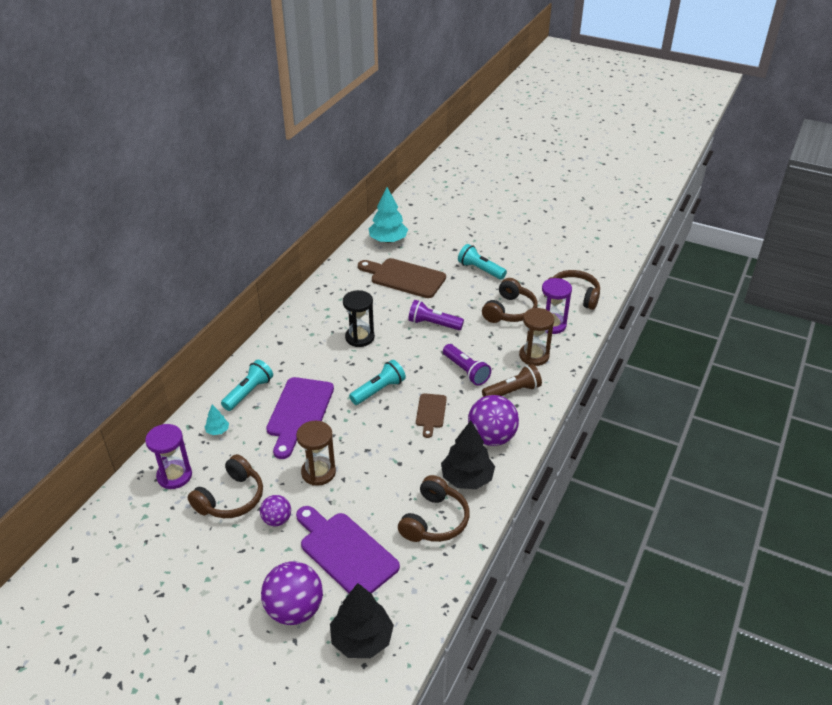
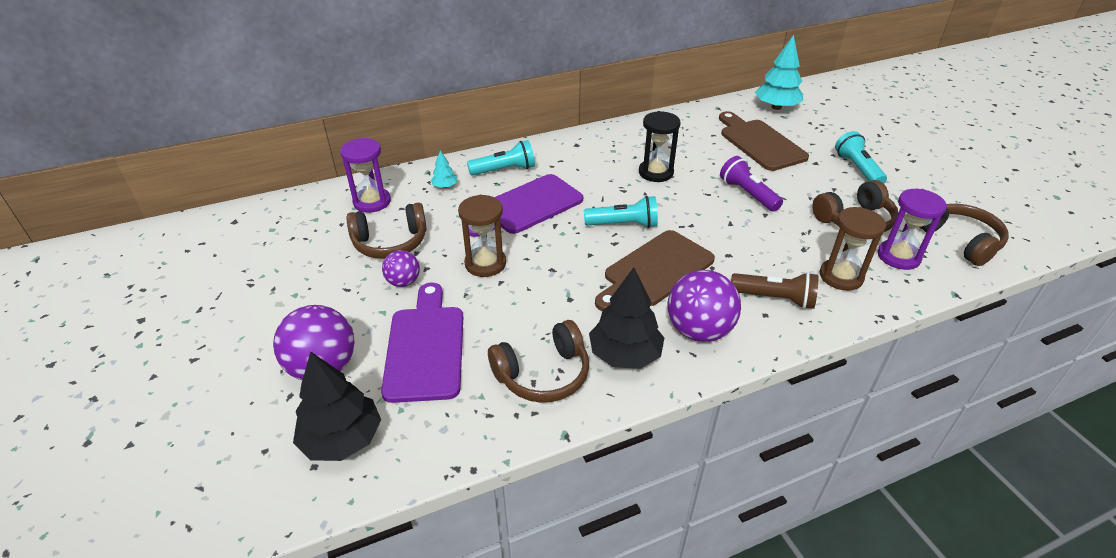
camera: 40 degrees right, 0 degrees up
brown cutting board [416,393,447,438] -> brown cutting board [595,230,715,311], size x1.82
purple flashlight [443,344,491,386] -> none

